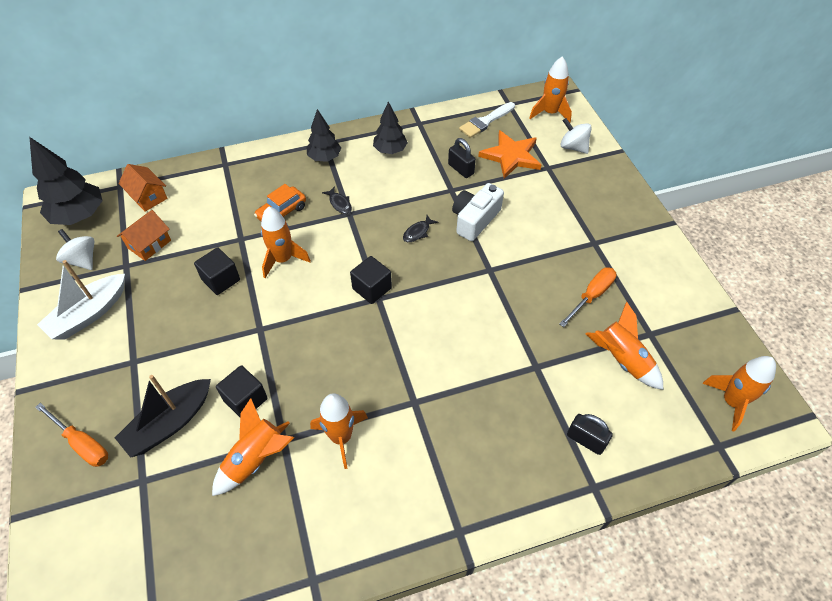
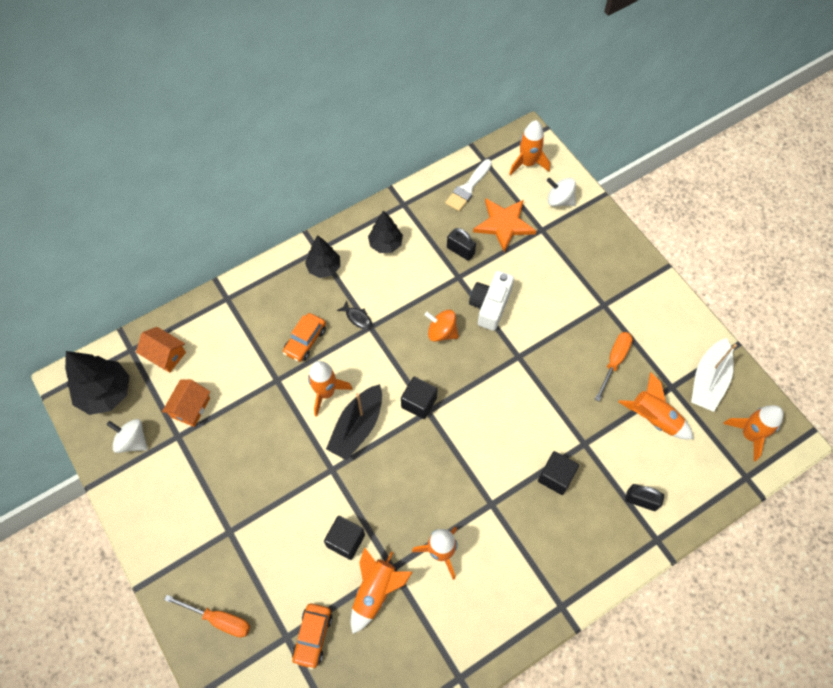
camera: 15 degrees left, 10 degrees up
white boat [37,260,125,340] -> white boat moved to [691,338,737,412]
black boat [115,375,211,458] -> black boat moved to [326,384,382,461]
black cube [194,247,240,295] -> black cube moved to [538,451,579,495]
black fish [403,215,438,242] -> orange spinning top [425,310,459,342]
none -> orange car [292,603,333,670]

